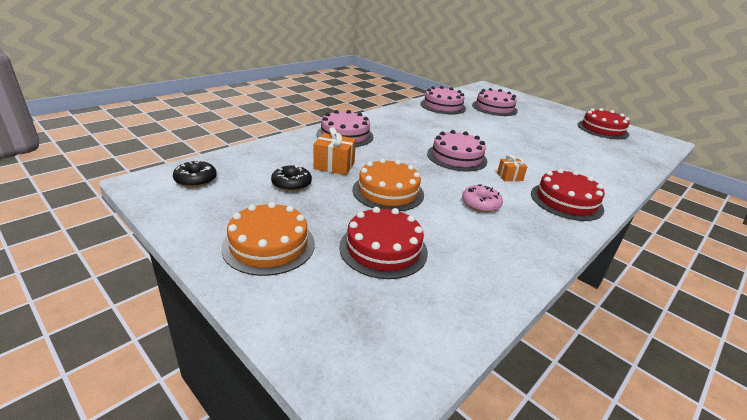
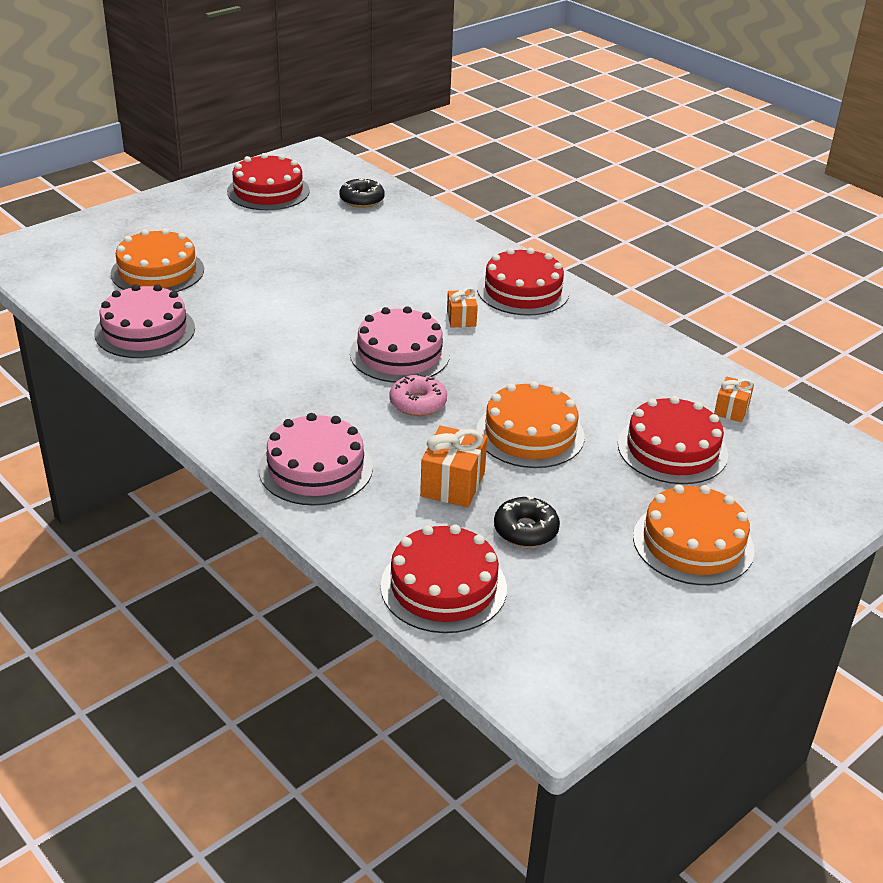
camera: 85 degrees left, 5 degrees up
black donut [173,160,217,187] -> black donut moved to [339,178,385,208]
pink donut [462,184,503,212] -> pink donut moved to [389,374,447,416]
pink cake [472,88,518,116] -> orange cake [111,228,204,292]
none -> red cake [380,525,507,633]
none -> orange gift [714,376,754,422]

